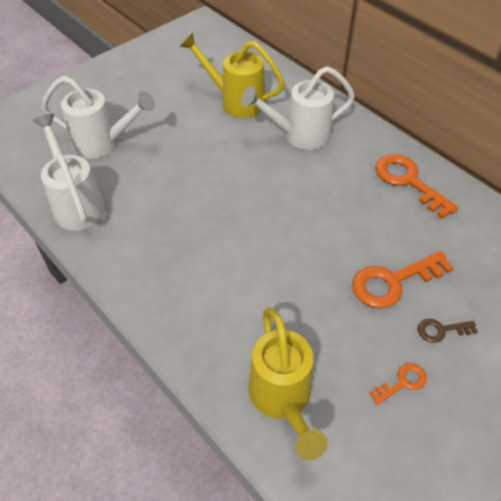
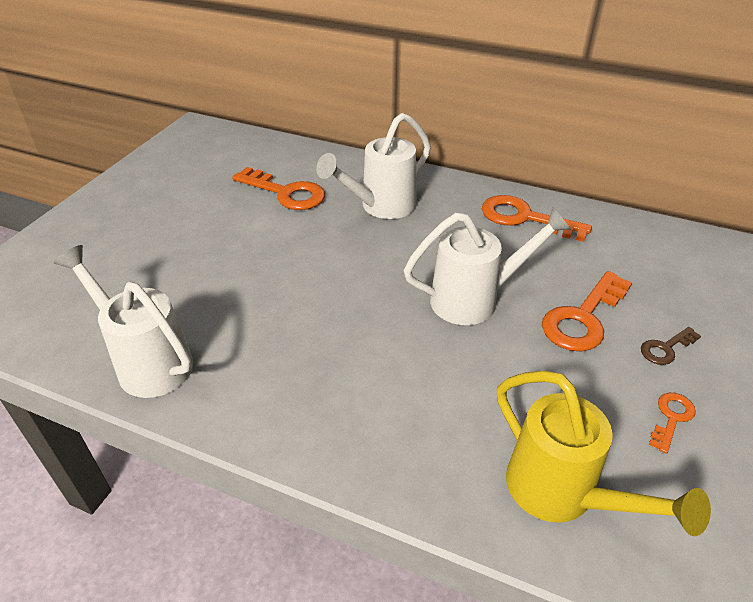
camera: 25 degrees left, 10 degrees down
white watering can [41,76,155,159] -> white watering can moved to [404,207,572,325]
yellow watering can [180,32,285,118] -> orange key [232,167,325,210]

